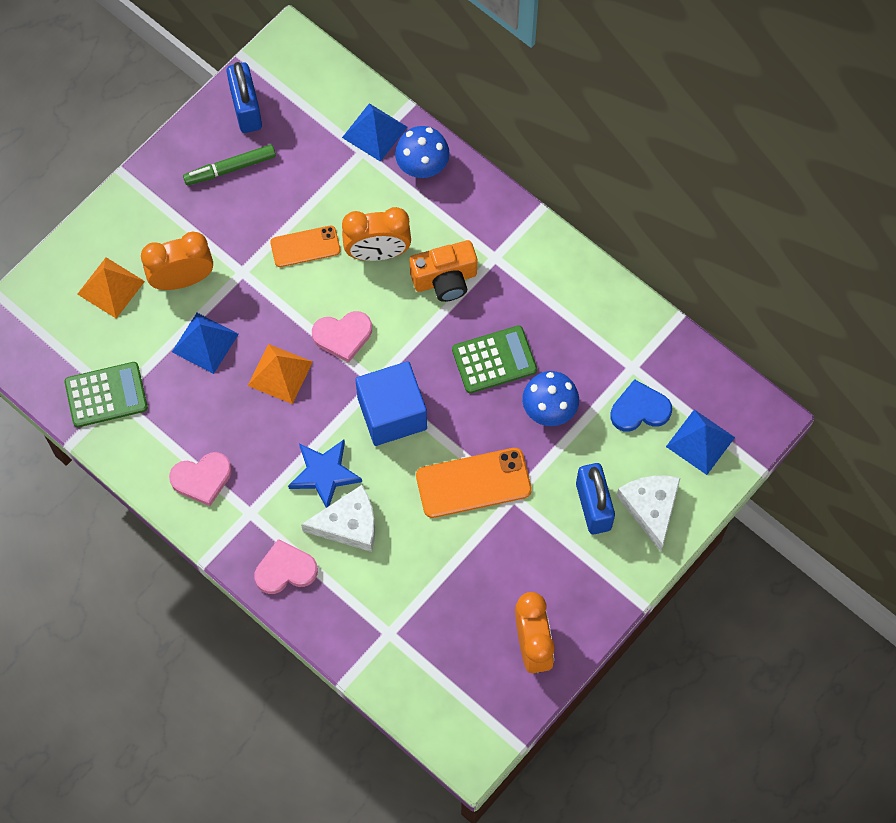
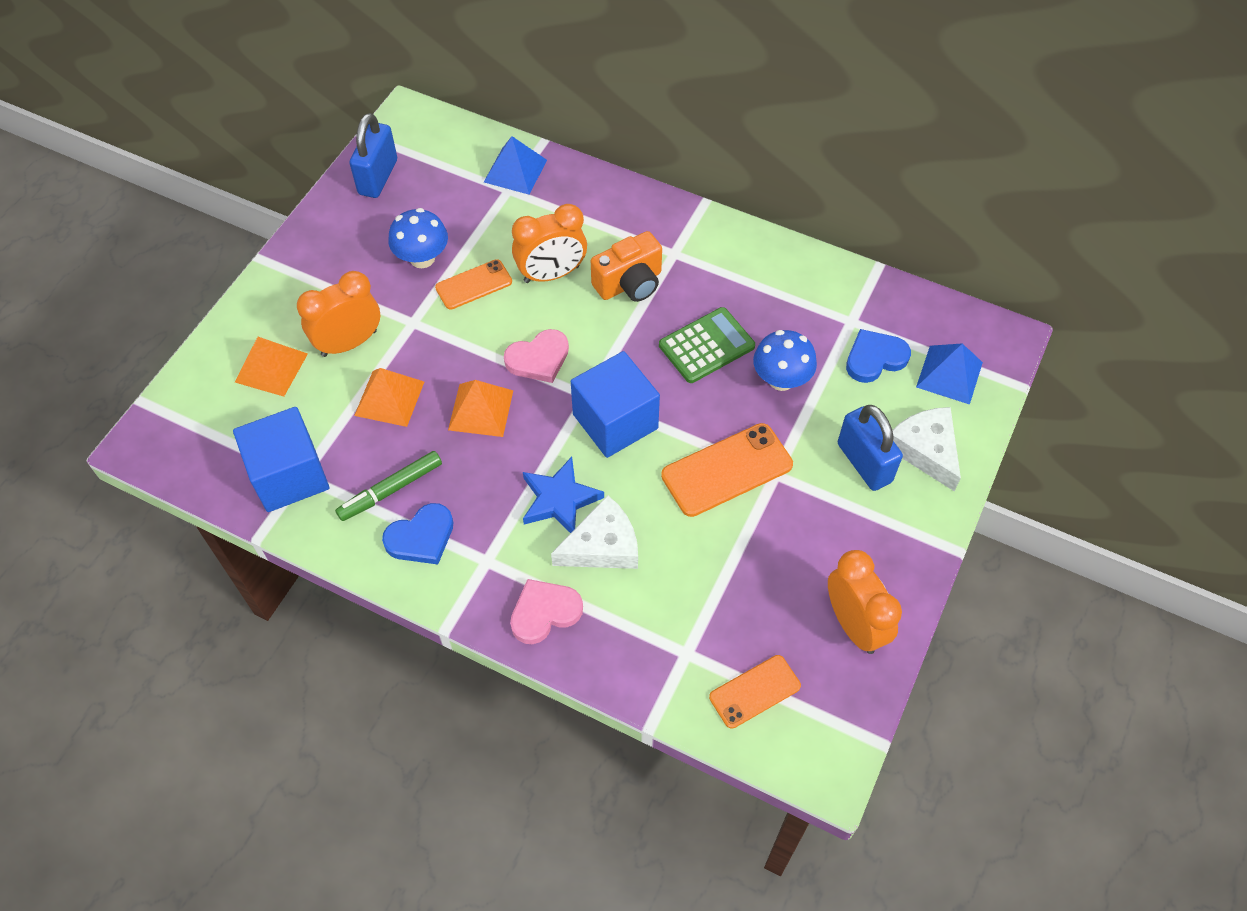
camera: 15 degrees left, 10 degrees down
green calculator [64,362,148,427] -> blue cube [233,407,329,512]
pink heart [169,452,232,506] -> blue heart [382,503,454,564]
blue pyramid [172,313,239,374] -> orange pyramid [354,368,424,427]
green marker [183,144,276,185] -> green marker moved to [335,451,442,521]
blue padlock [227,62,262,133] -> blue padlock turned 45 degrees clockwise [350,113,397,198]
blue mushroom [395,126,450,178] -> blue mushroom moved to [388,208,448,268]
none -> orange phone [709,655,801,729]

